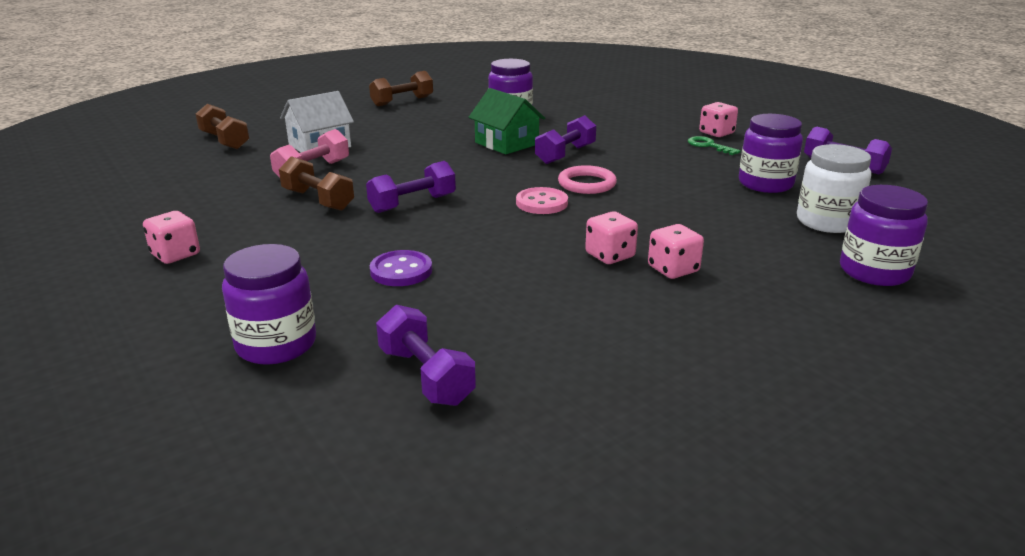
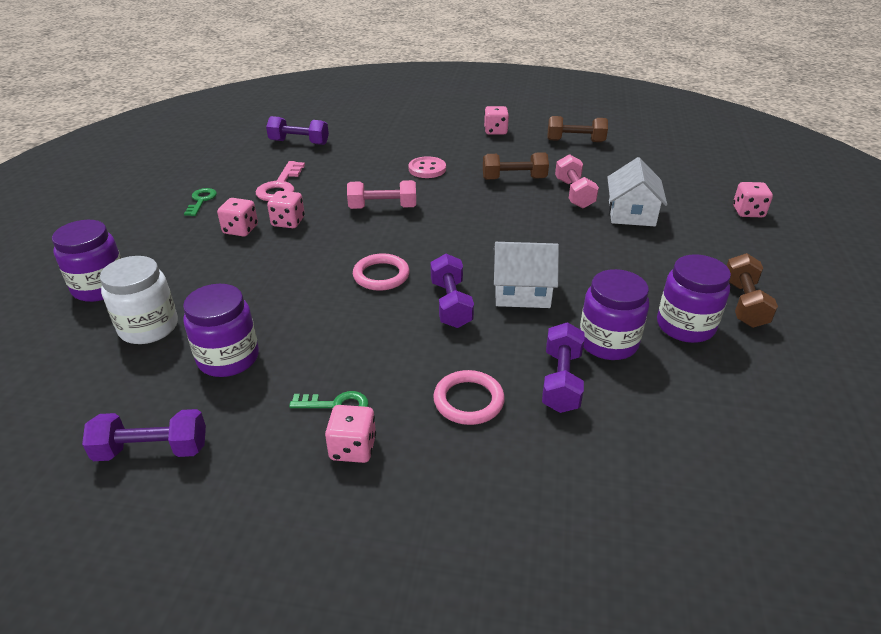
camera: 135 degrees right, 10 degrees up
brown dumbbell [196,104,249,149] -> brown dumbbell moved to [547,116,608,142]
purple jar [222,244,316,365] -> purple jar moved to [657,254,731,343]
purple dumbbell [366,161,456,213] -> purple dumbbell moved to [542,322,584,413]
purple button [370,250,432,286] -> none
green house [468,88,545,154] -> white house [493,242,559,308]
pink button [516,187,568,214] -> pink button moved to [409,156,446,178]
none -> green key [184,188,217,216]
none -> pink key [256,161,305,201]
none -> pink dumbbell [347,180,416,209]
none -> pink ring [433,370,505,425]
none -> pink dice [733,182,773,217]

